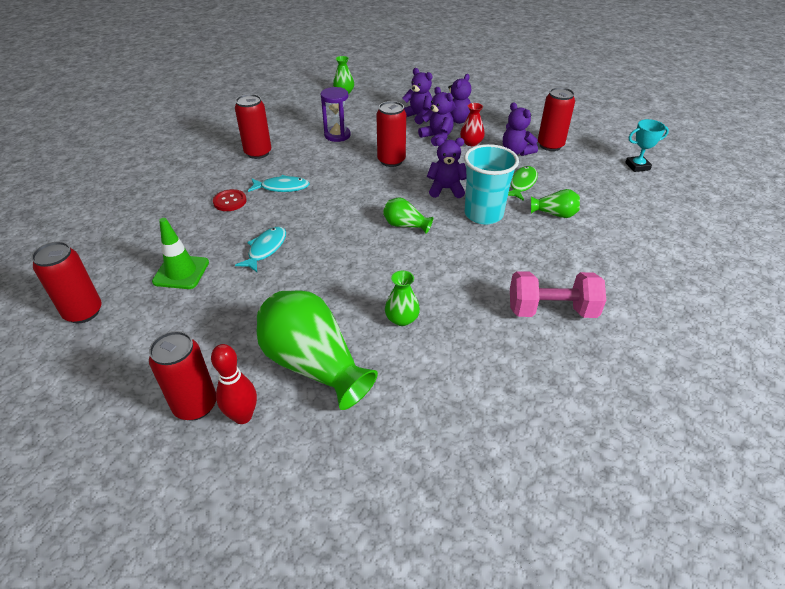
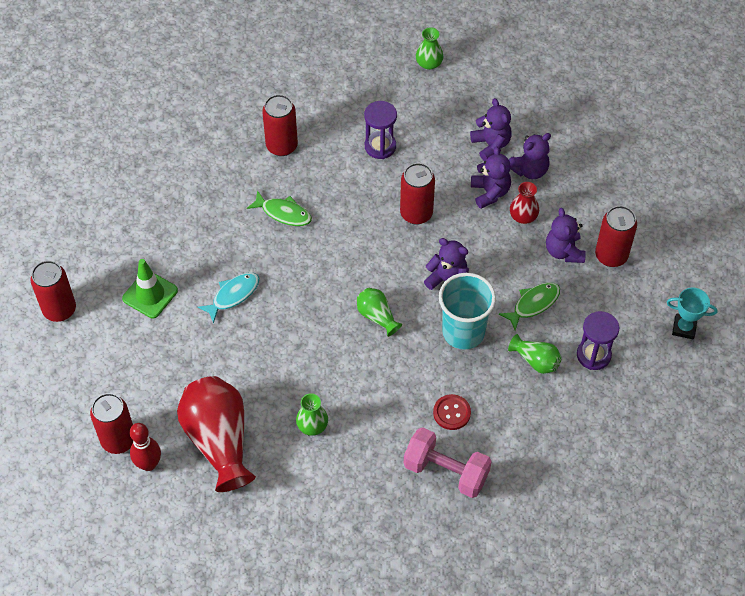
camera: 25 degrees right, 15 degrees up
red button [213,189,247,211] -> red button moved to [433,394,471,430]
turquoise fish [248,175,310,192] -> green fish [247,190,312,226]
green vase [257,291,378,410] -> red vase [177,376,256,492]
none -> purple hourglass [577,311,619,370]

